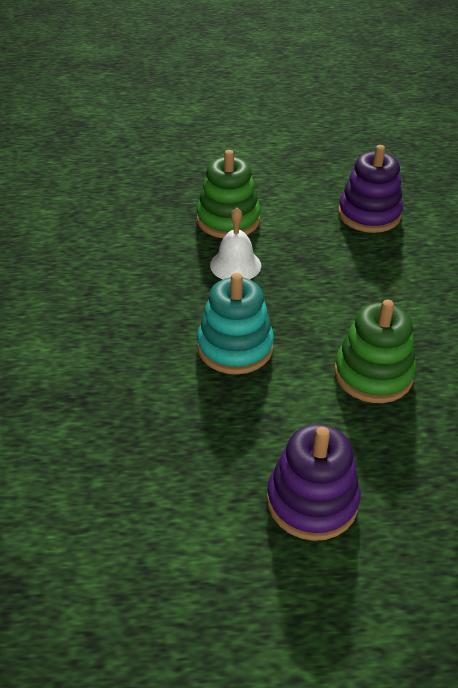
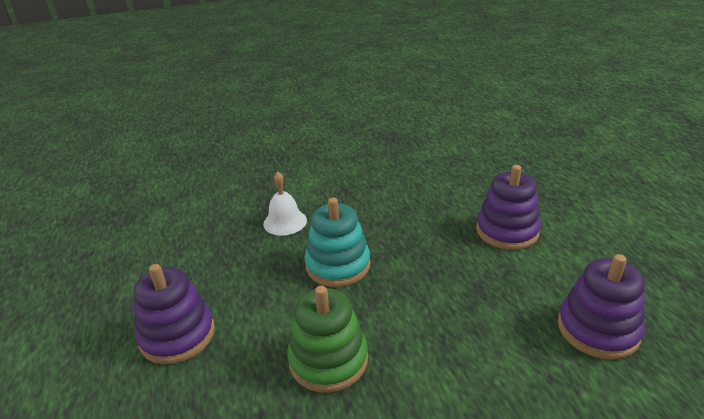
camera: 80 degrees right, 10 degrees down
green stacking toy [197,150,261,238] -> purple stacking toy [476,165,541,250]
white bell [210,208,261,280] -> white bell moved to [263,171,307,236]

